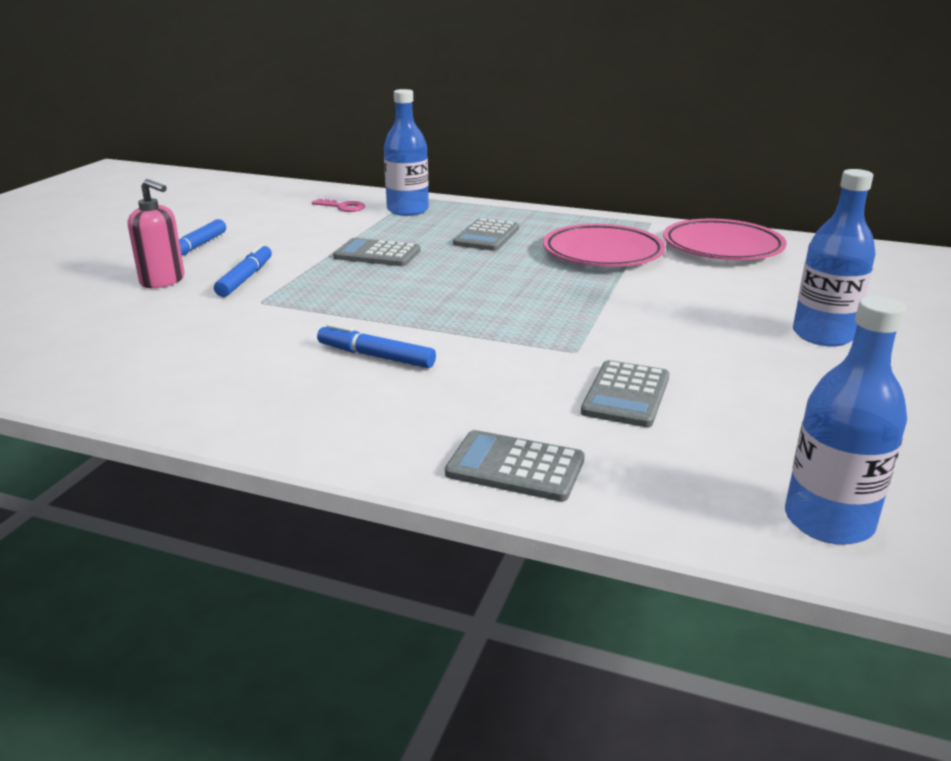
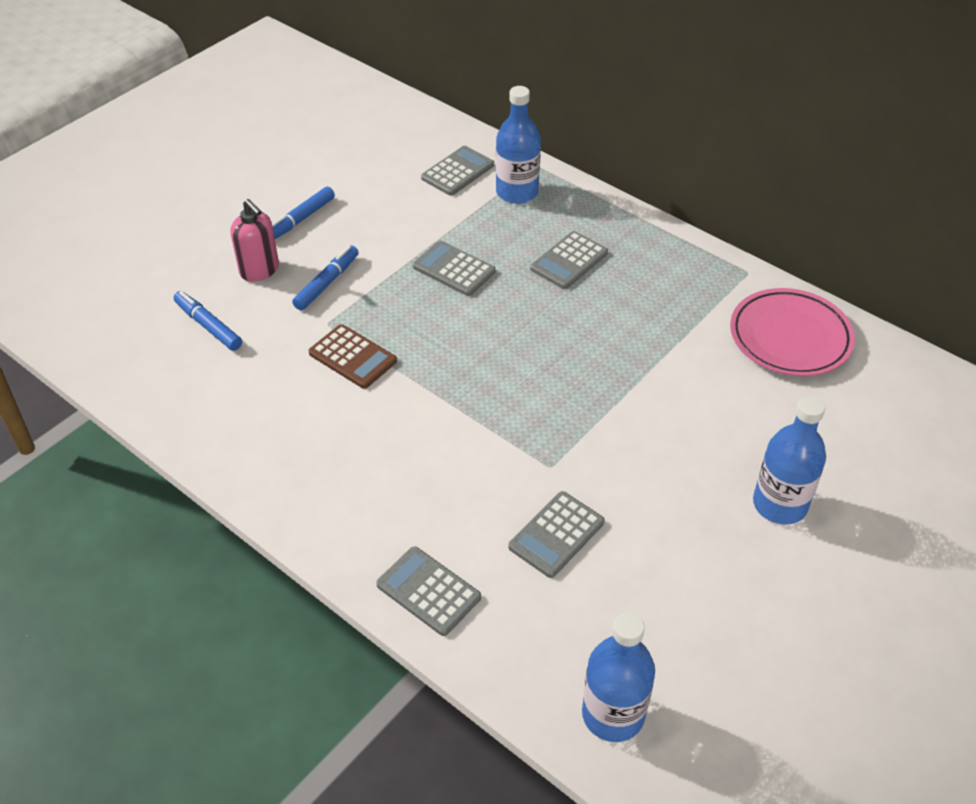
camera: 20 degrees right, 20 degrees up
pink key [312,199,365,212] -> grey calculator [421,146,494,196]
blue marker [317,323,436,368] -> blue marker moved to [174,291,242,351]
pink plate [543,224,666,267] -> none
none -> brown calculator [309,324,397,389]

